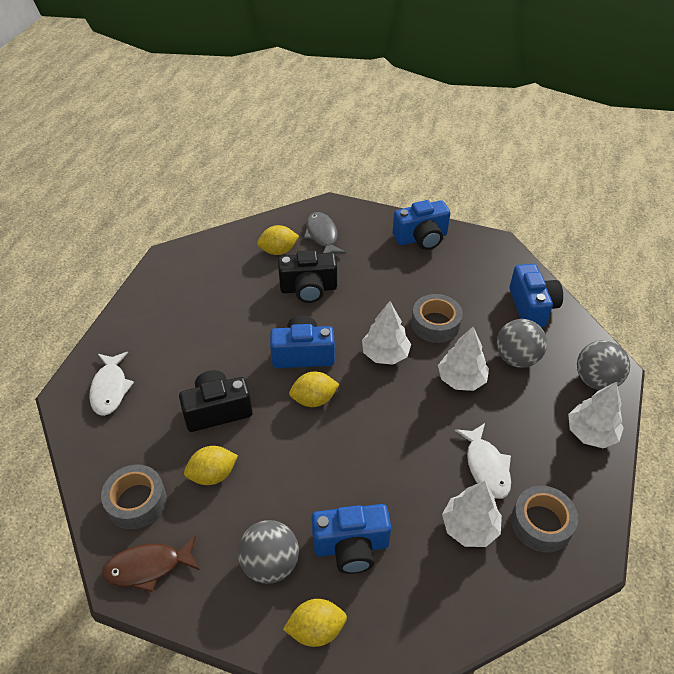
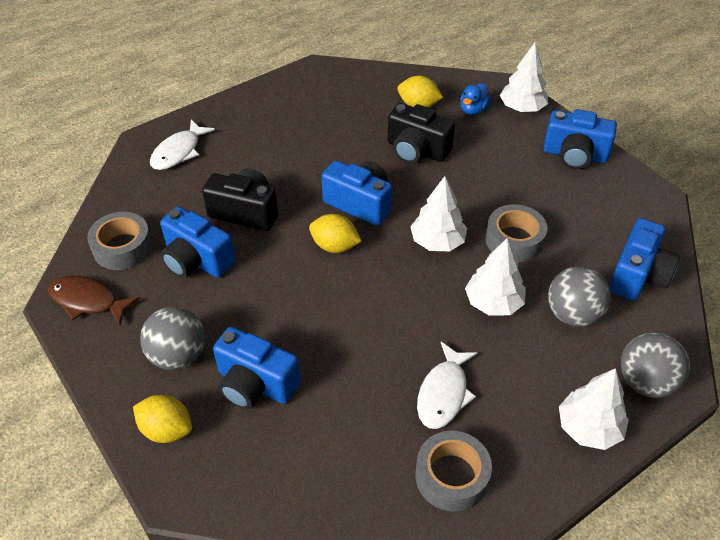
camera: 35 degrees right, 0 degrees up
yellow lemon [184,446,238,485] -> blue camera [160,207,235,278]
grey fish [304,212,346,253] -> blue duck [460,83,491,115]
white tree [442,481,502,547] -> white tree moved to [500,43,548,112]

